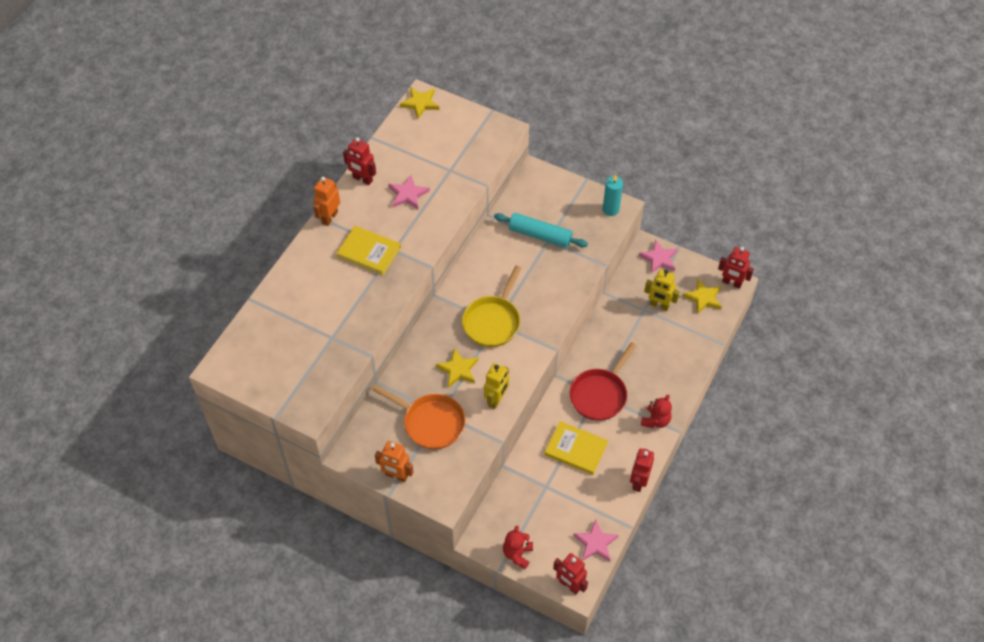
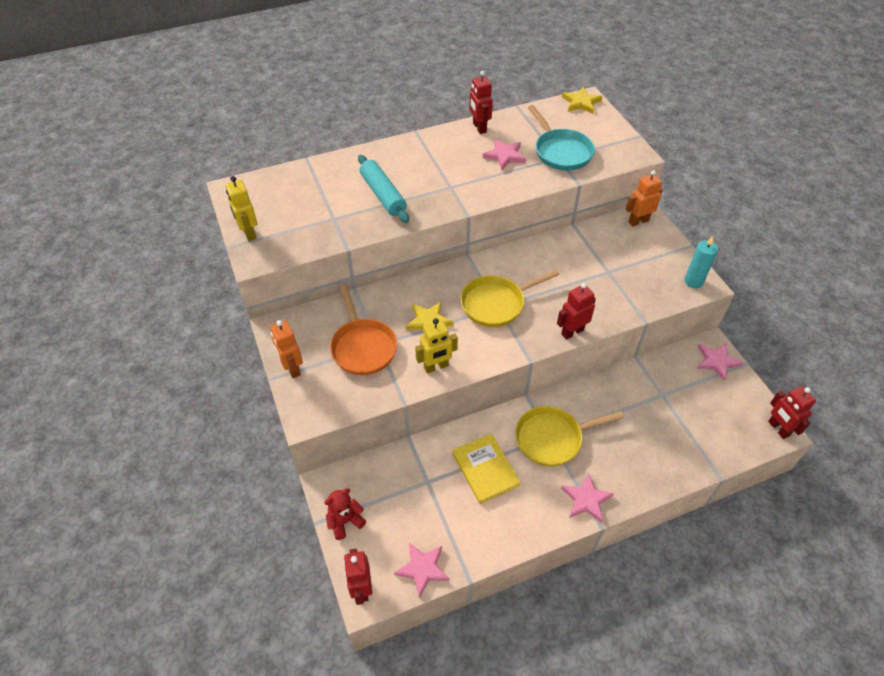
camera: 40 degrees right, 5 degrees down
orange robot [313,177,340,226] -> orange robot moved to [626,170,663,226]
yellow book [336,226,401,275] -> none
turquoise rolling pin [494,213,588,248] -> turquoise rolling pin moved to [358,155,409,223]
red pan [570,342,637,421] -> yellow pan [515,406,624,466]
red robot [630,448,654,492] -> red robot moved to [557,283,596,340]
red teddy bear [641,394,672,428] -> pink star [561,473,614,523]
yellow robot [644,269,680,311] -> yellow robot moved to [225,176,257,241]
yellow star [683,279,722,314] -> none
none -> turquoise pan [528,105,595,171]

